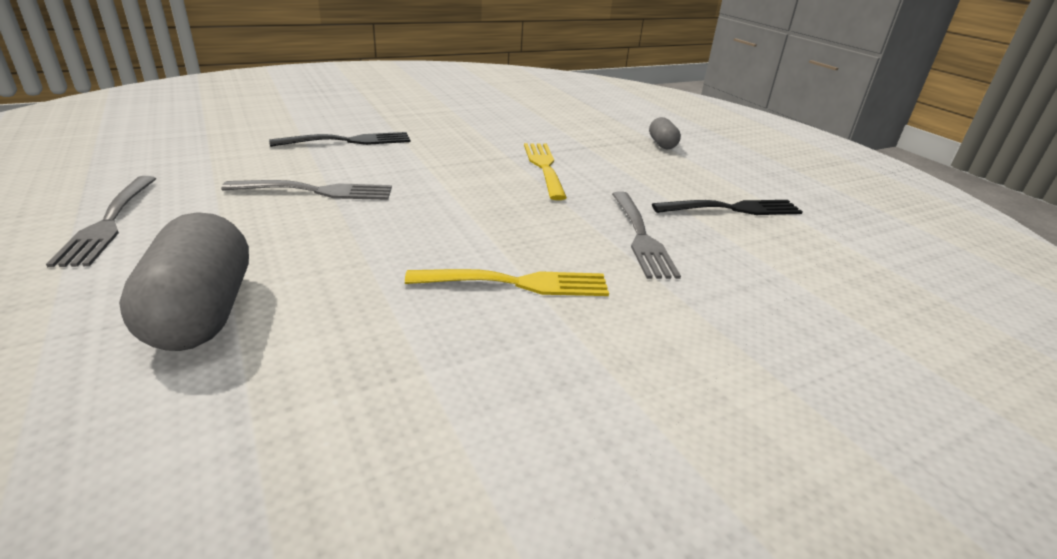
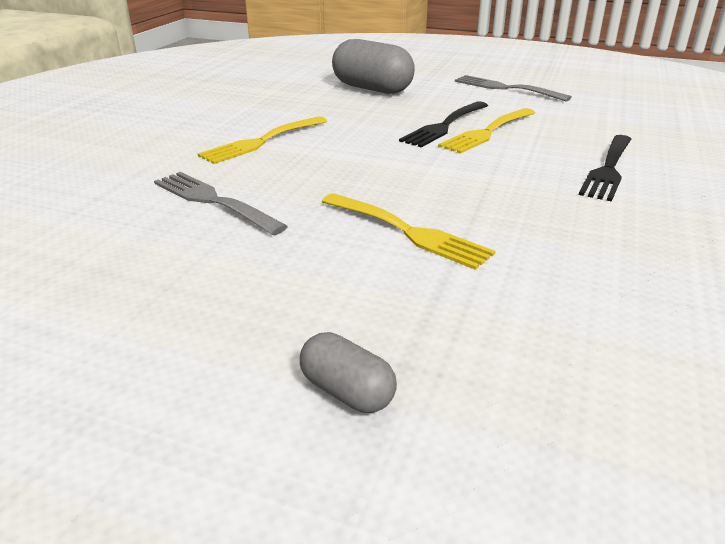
camera: 140 degrees right, 0 degrees up
grey fork [221,180,392,200] -> yellow fork [438,108,535,154]
black fork [652,200,803,215] -> black fork moved to [399,101,488,148]

